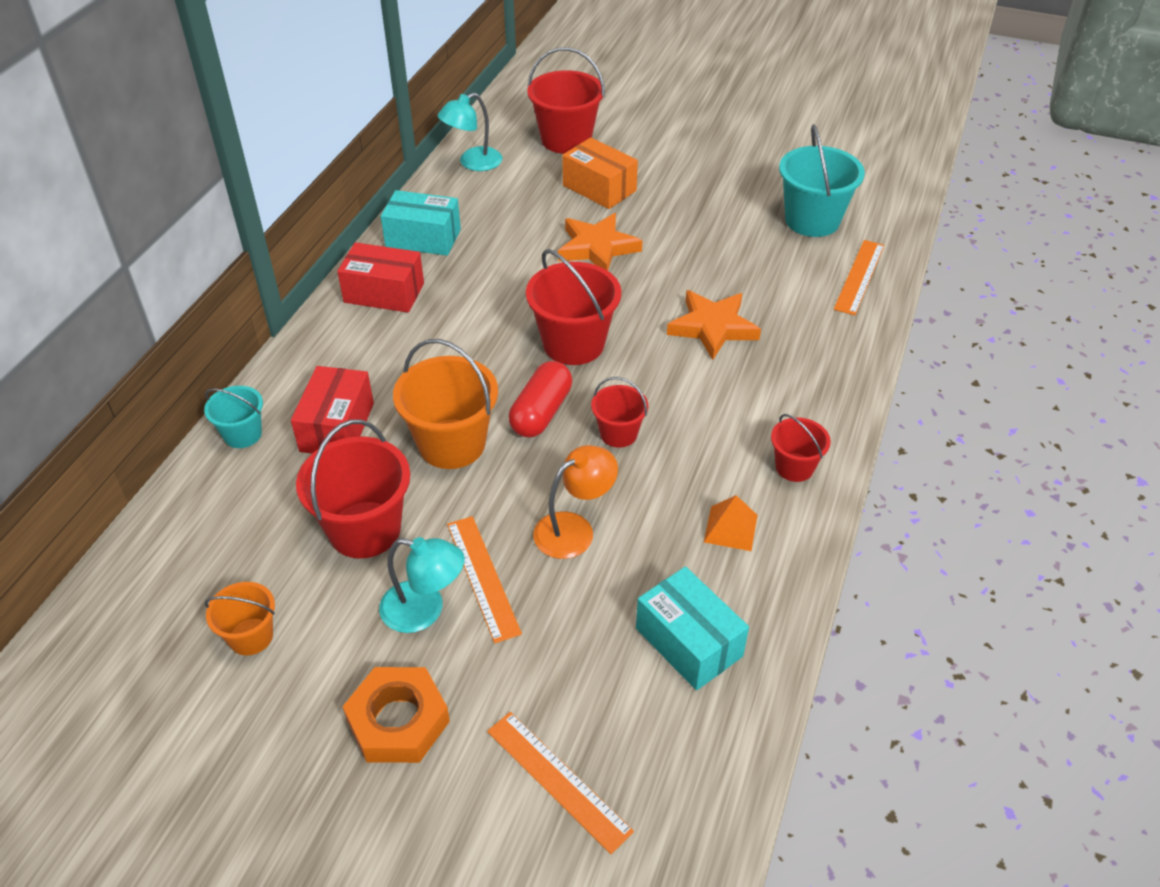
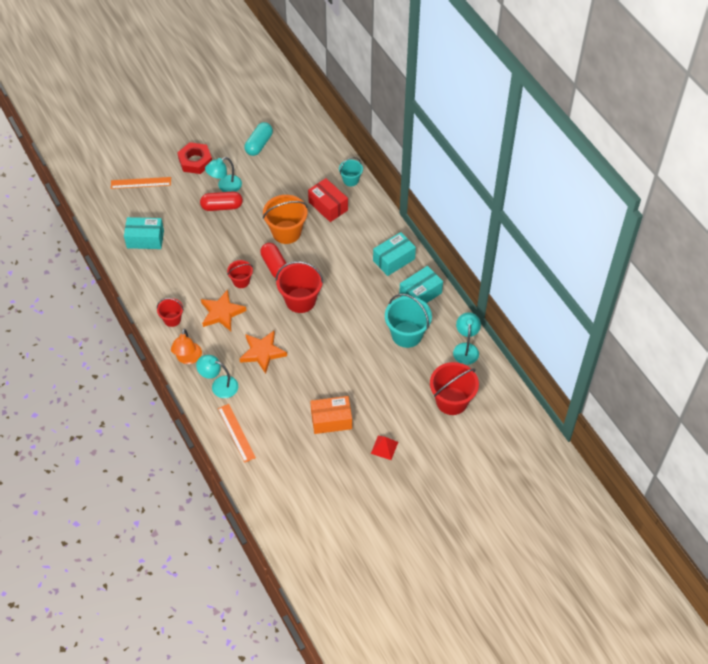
camera: 130 degrees right, 10 degrees up
orange bucket [205,582,275,655] -> turquoise capsule [244,122,273,156]
red bucket [296,419,410,558] -> none
red box [337,242,424,313] -> turquoise box [373,232,416,276]
orange nut [342,667,450,763] -> red nut [177,142,212,174]
orange ruler [447,516,522,643] -> red capsule [200,192,243,211]
orange lamp [533,445,618,559] -> orange lamp moved to [171,329,202,364]
orange star [558,213,643,271] -> orange star moved to [201,289,246,331]
orange box [562,137,638,209] -> orange box moved to [310,396,352,434]
orange pyramid [704,495,758,551] -> none
turquoise bucket [779,124,865,237] -> turquoise bucket moved to [385,293,432,348]
none -> turquoise lamp [196,355,238,398]
none -> red pyramid [371,436,398,460]

